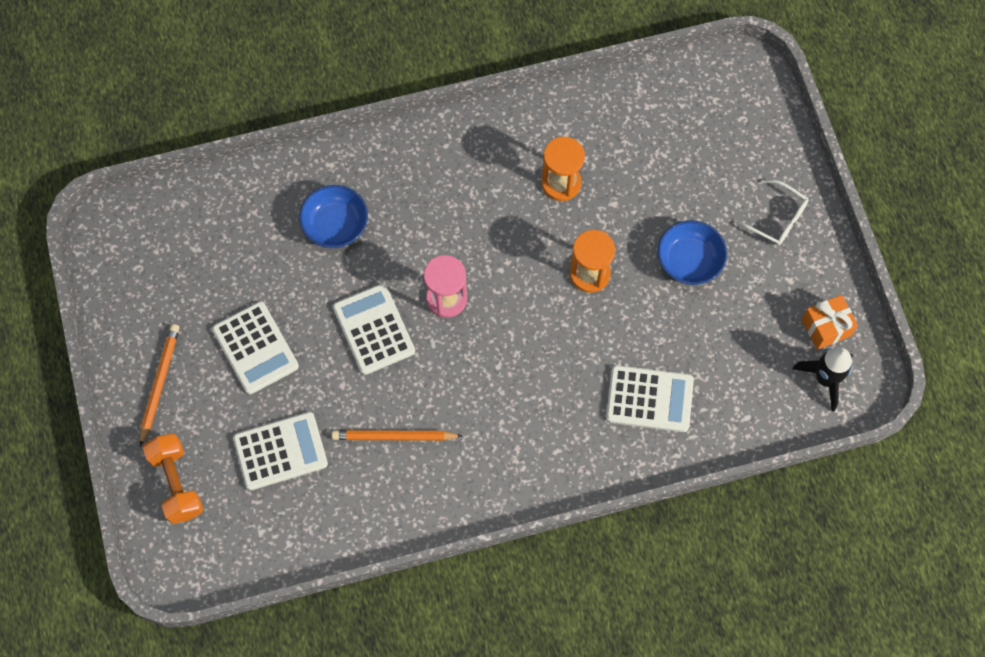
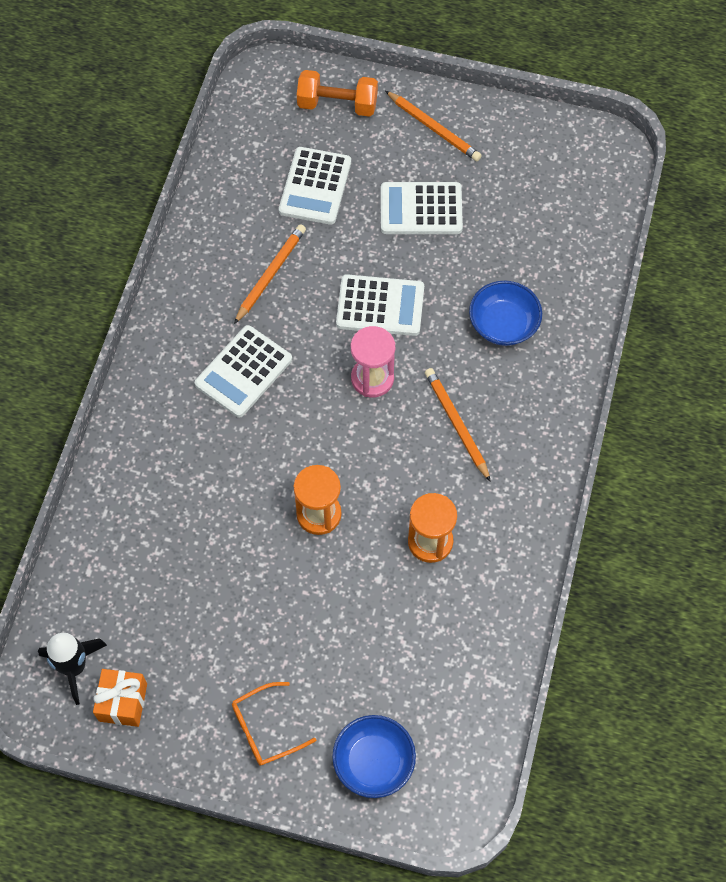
camera: 120 degrees right, 5 degrees down
white calculator [606,365,694,432] -> white calculator moved to [195,325,292,418]
blue bowl [657,220,727,285] -> blue bowl moved to [332,715,416,798]
white glasses [734,180,809,246] -> orange glasses [232,682,317,766]
none -> orange pencil [425,368,491,482]

